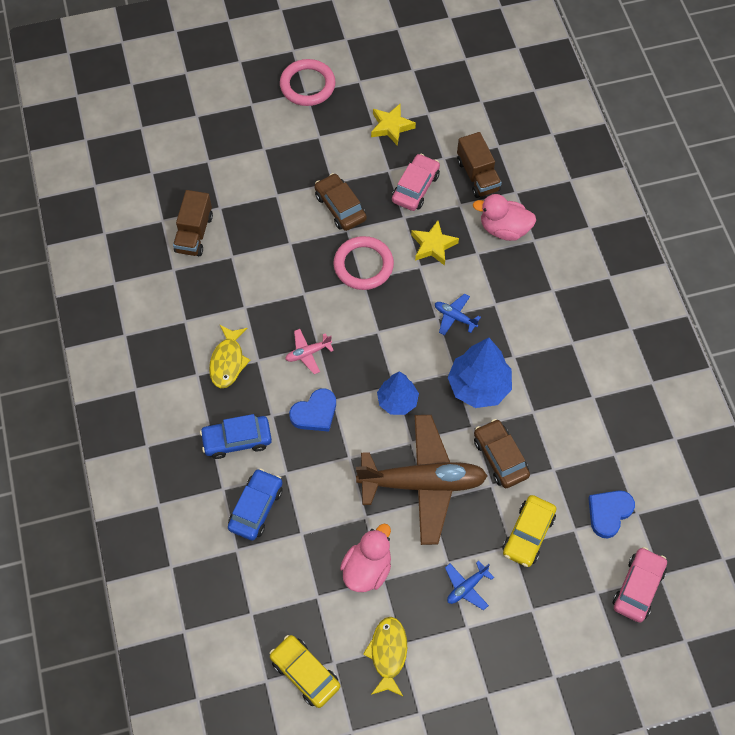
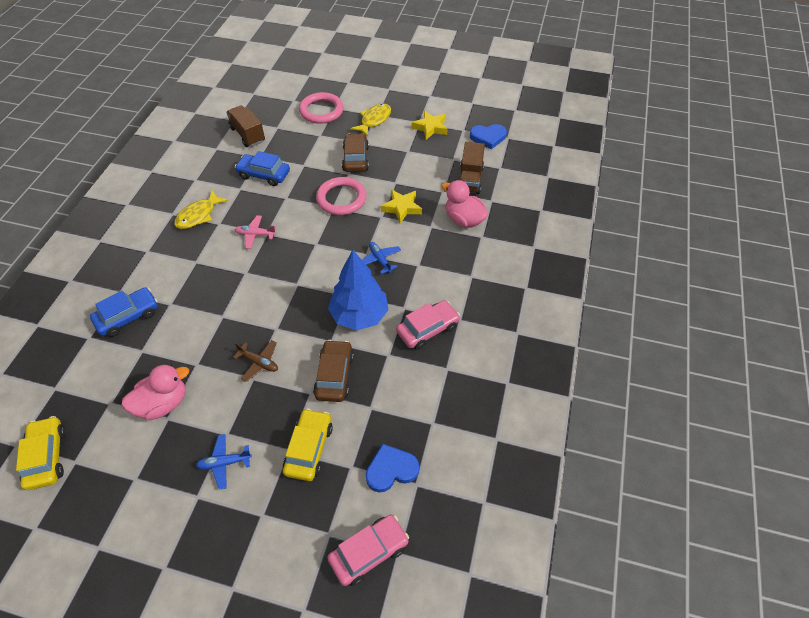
camera: 30 degrees right, 10 degrees down
brown truck [173,190,213,256] -> brown truck turned 105 degrees clockwise [226,105,265,147]
blue car [200,414,272,459] -> blue car moved to [235,151,290,186]
pink ring [280,59,336,106] -> pink ring moved to [299,92,344,124]
blue heart [289,388,336,432] -> blue heart moved to [470,124,507,149]
brown plane [356,415,487,545] -> brown plane [233,340,278,382], size x0.41
yellow fish [363,617,407,696] -> yellow fish moved to [350,103,391,137]
blue tree [377,371,419,415] -> none
pink car [392,154,440,211] -> pink car moved to [396,300,460,350]
yellow car [503,495,557,567] -> yellow car turned 135 degrees clockwise [283,408,333,481]

